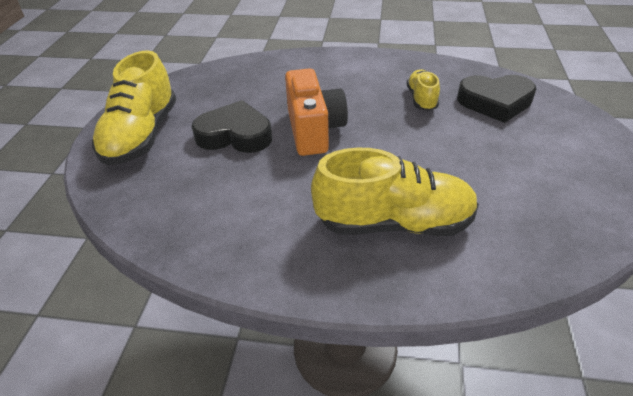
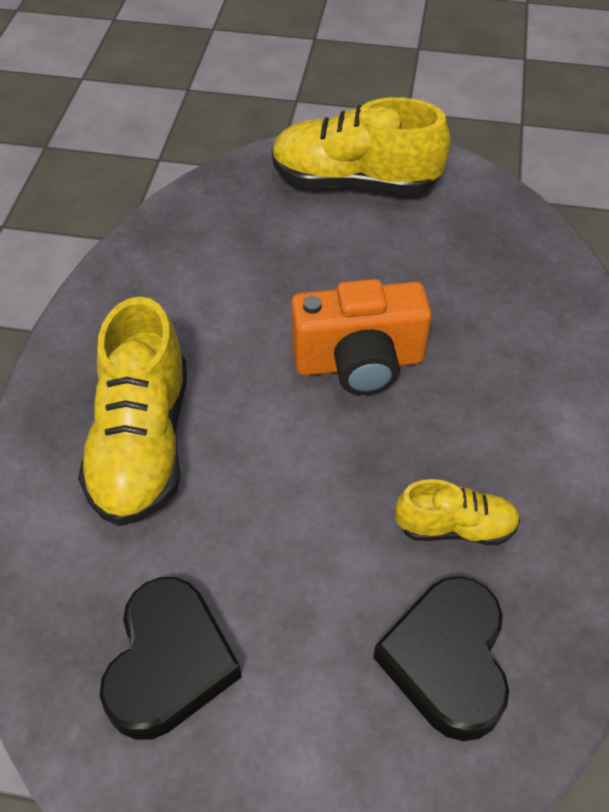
camera: 90 degrees right, 10 degrees up
black heart [191,100,272,153] -> black heart moved to [100,577,242,740]

